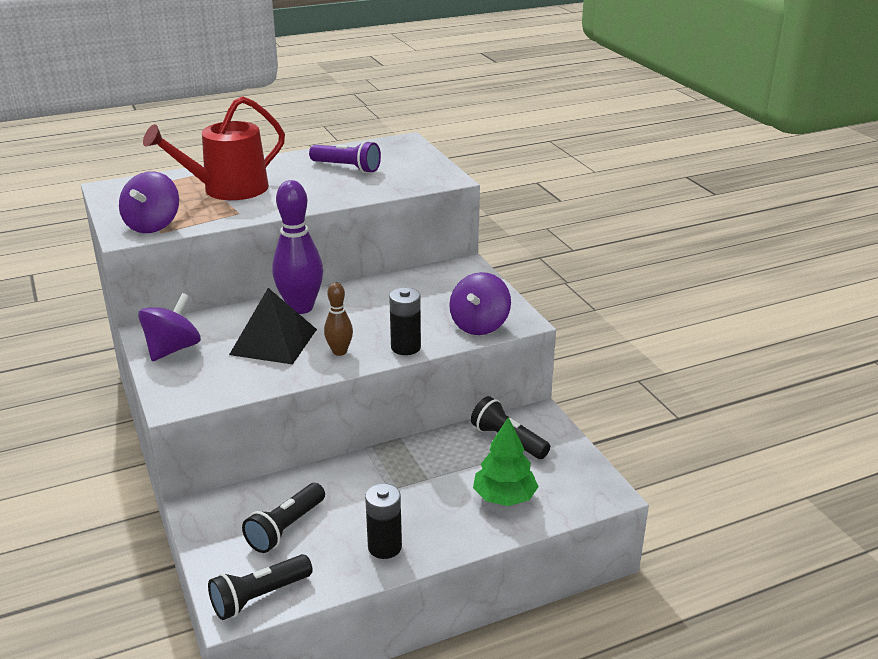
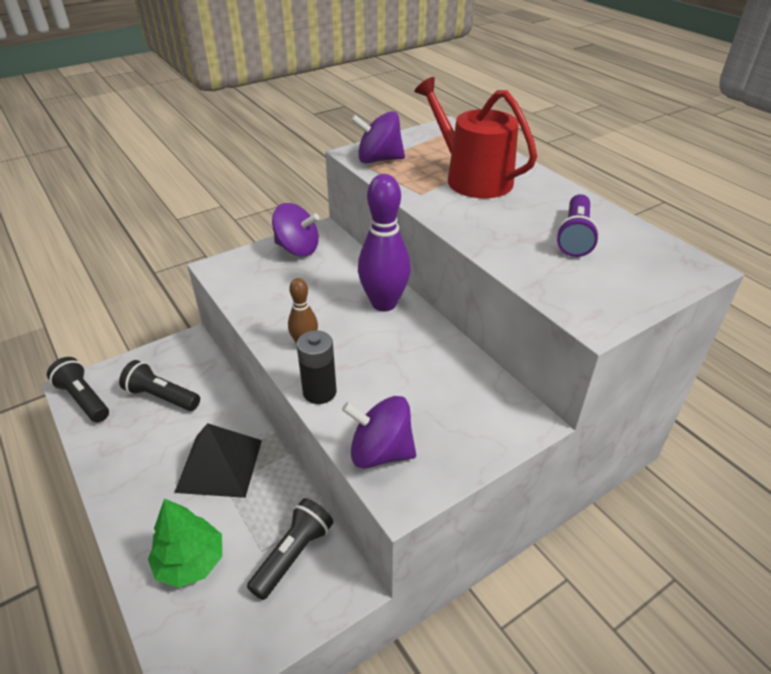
camera: 80 degrees right, 10 degrees up
black pyramid [229,288,317,365] -> black pyramid moved to [174,423,262,498]
black battery [365,484,402,559] -> none

